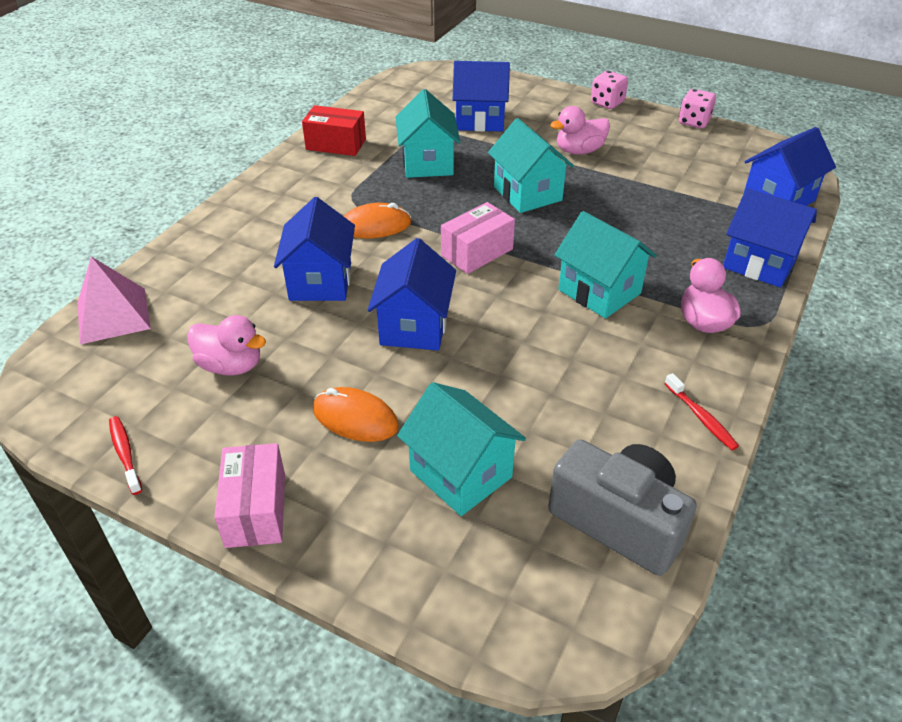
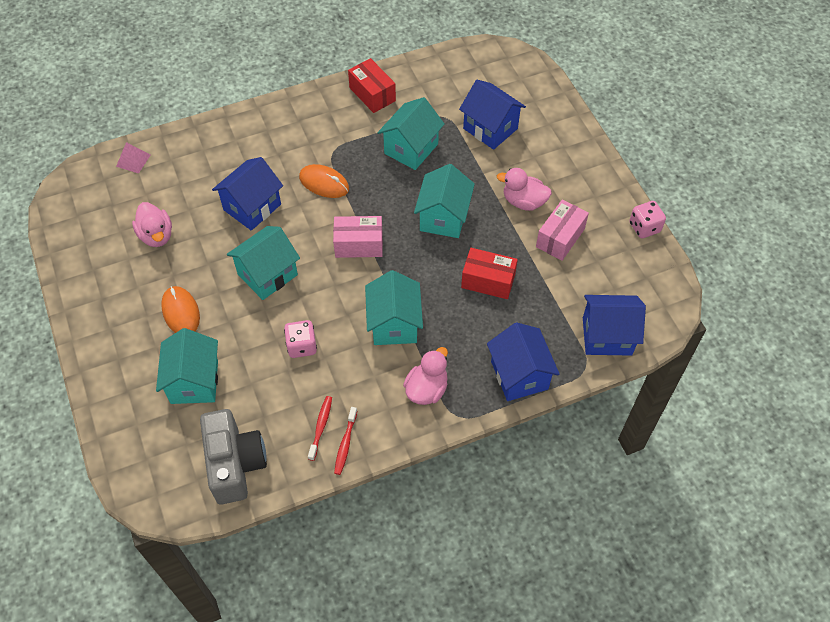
camera: 40 degrees right, 15 degrees up
pink pyramid [78,257,151,344] -> pink pyramid [116,142,150,173], size x0.58
red toothbrush [109,416,142,495] -> red toothbrush moved to [308,396,332,461]
pink box [214,443,285,548] -> pink box moved to [536,199,589,261]
blue house [368,238,456,351] -> turquoise house [227,226,300,300]
pink dice [591,70,628,109] -> pink dice moved to [284,320,317,358]
none -> red box [461,248,518,299]

